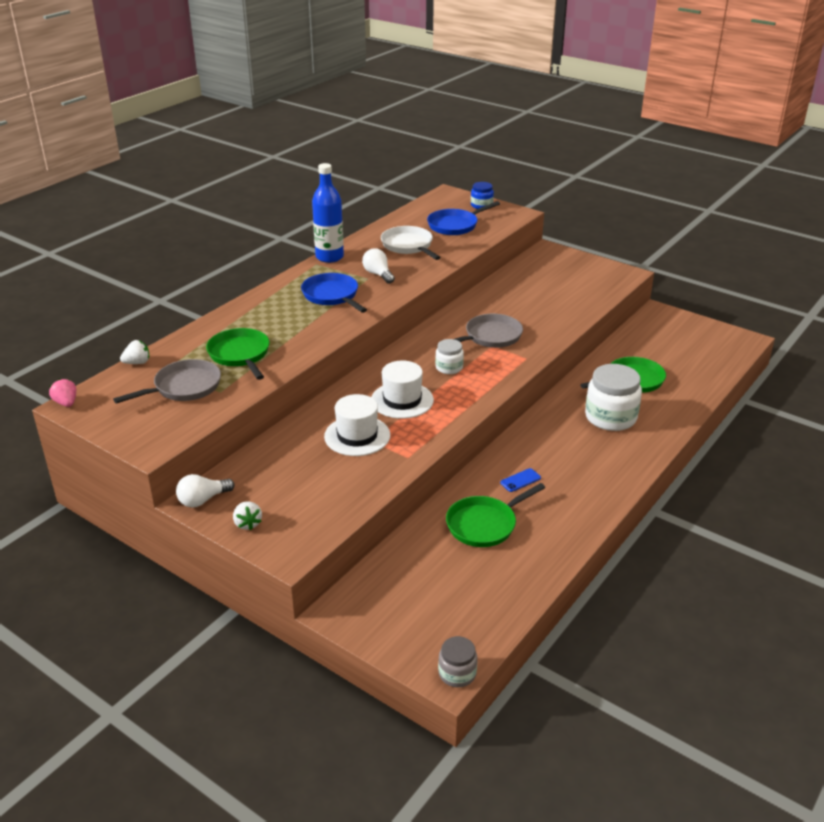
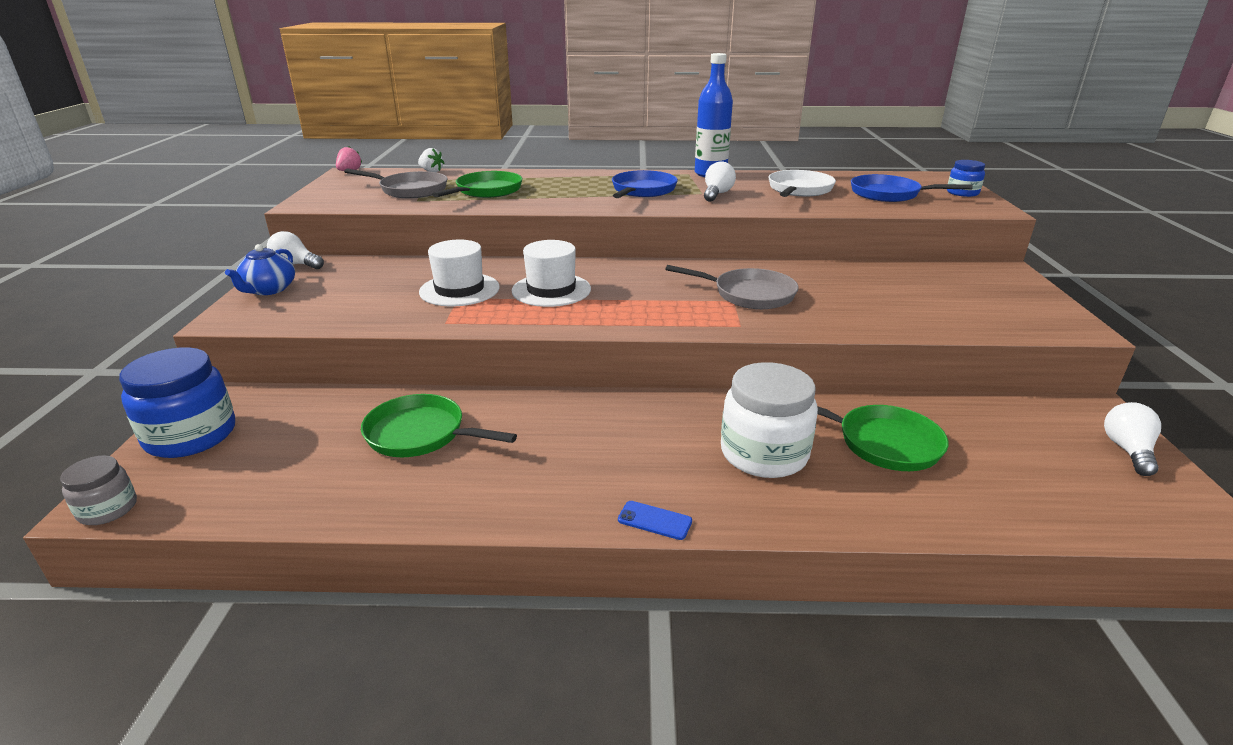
camera: 55 degrees right, 5 degrees down
white strawberry [233,501,262,530] -> blue teapot [225,244,295,295]
white jar [435,339,464,374] -> none
blue phone [500,468,541,492] -> blue phone moved to [618,501,692,540]
none -> blue jar [119,347,235,458]
none -> white light bulb [1104,402,1161,476]

